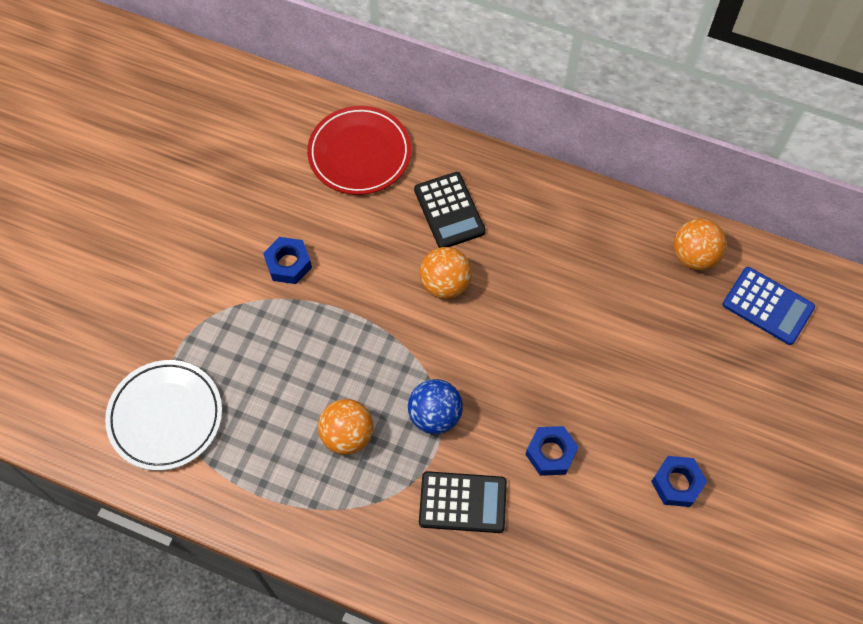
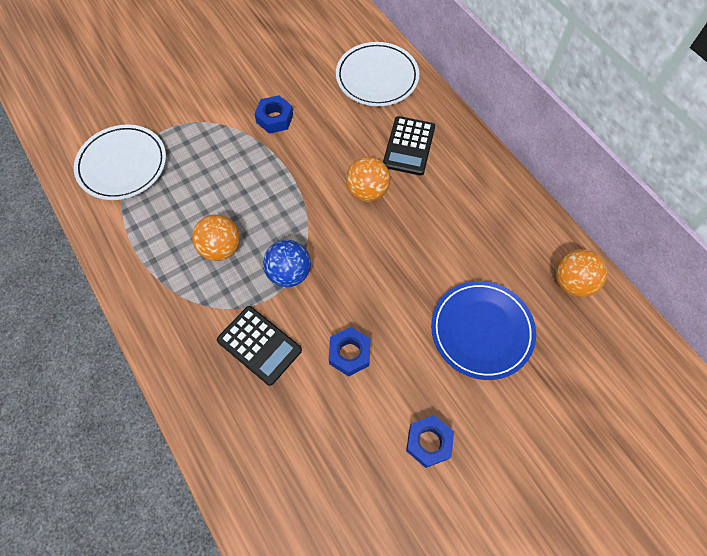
camera: 35 degrees right, 0 degrees up
red plate [307,106,411,195] -> white plate [336,42,419,106]
blue calculator [723,267,815,345] -> none
none -> blue plate [431,281,536,380]

